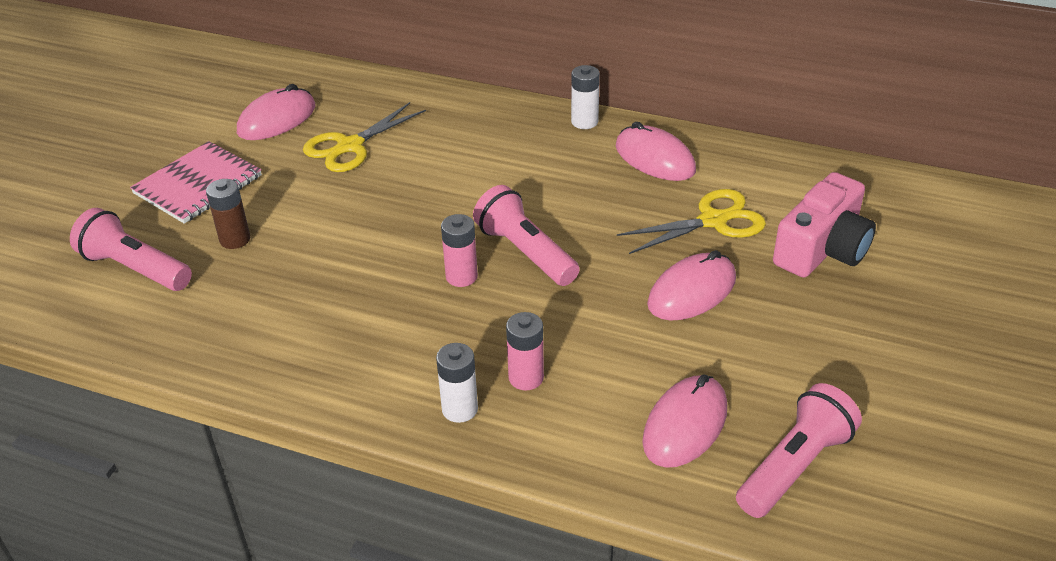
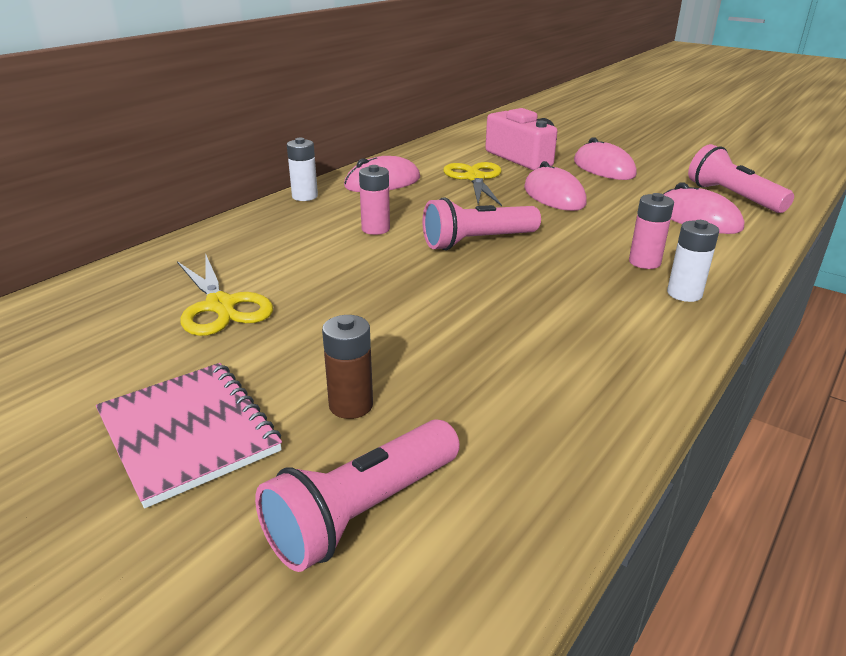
camera: 75 degrees left, 10 degrees down
pink mouse [237,84,315,140] -> pink mouse moved to [574,137,637,180]
pink battery [441,214,478,287] -> pink battery moved to [359,165,390,235]

